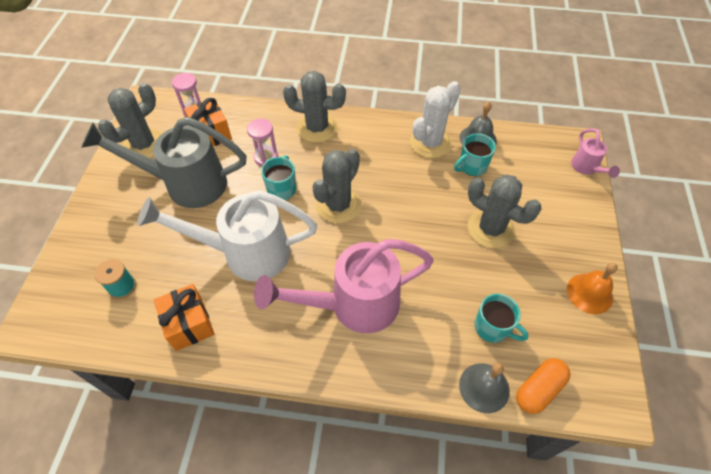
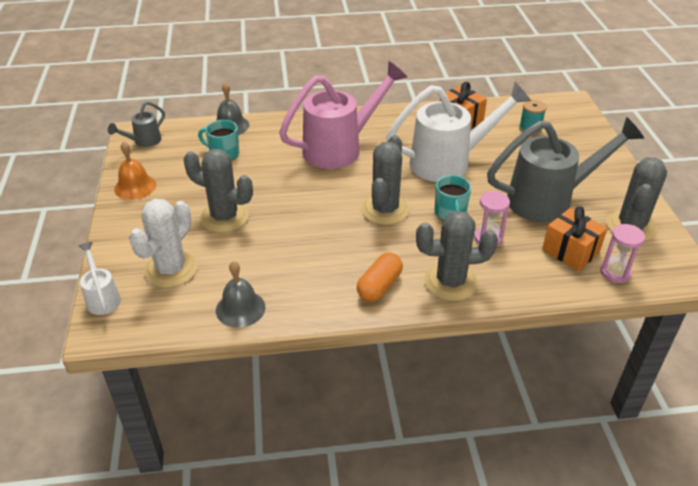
camera: 165 degrees right, 15 degrees down
white cactus [410,81,461,158] -> white cactus moved to [129,199,198,288]
turquoise mug [454,133,496,176] -> none
orange capsule [516,358,570,414] -> orange capsule moved to [357,253,403,301]
pink watering can [571,129,620,178] -> white watering can [78,242,121,315]
none -> grey watering can [108,101,165,147]

